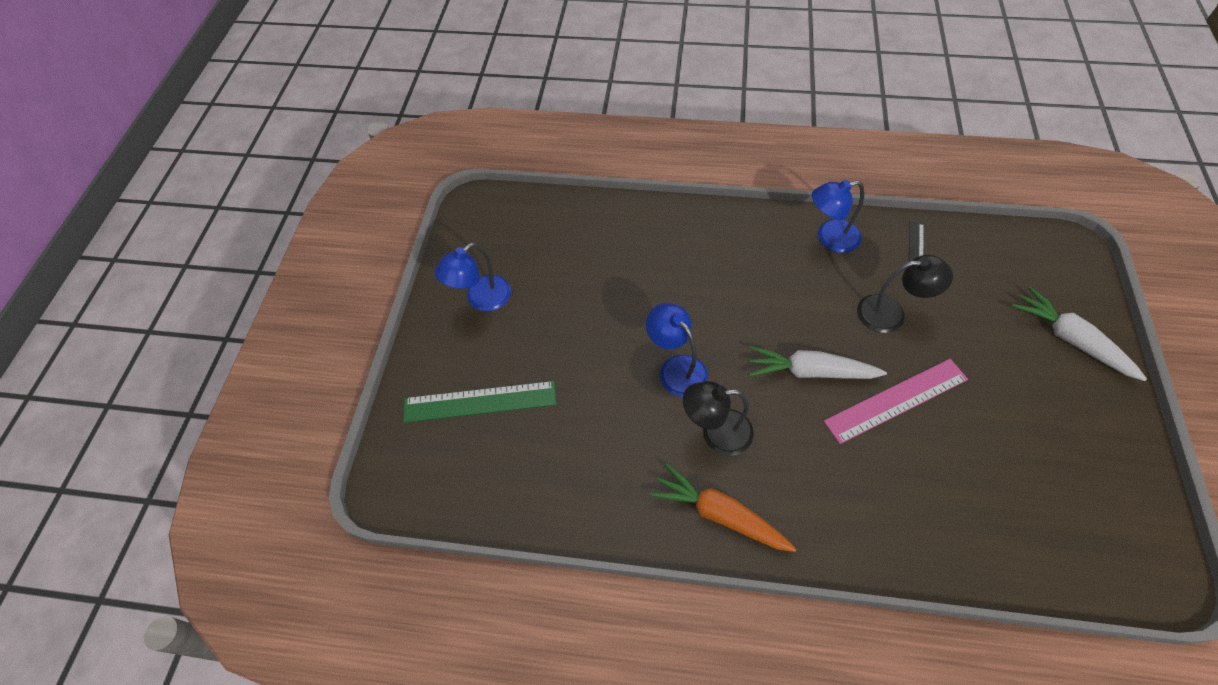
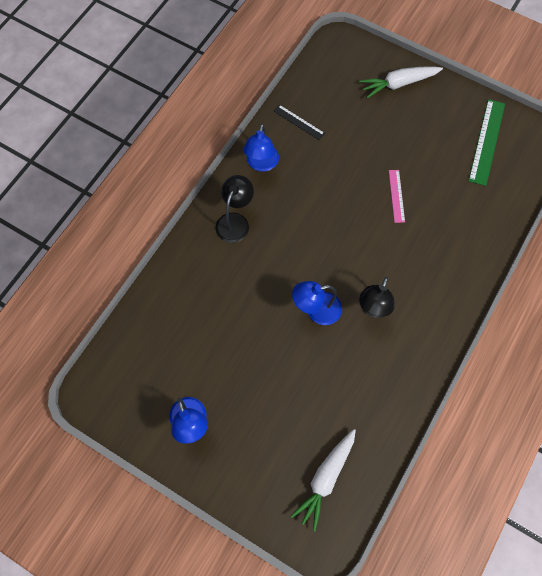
camera: 70 degrees left, 10 degrees up
green ruler [403,381,556,423] -> green ruler moved to [468,99,505,186]
orange carrot [650,463,796,552] -> none
white carrot [749,346,887,379] -> white carrot moved to [290,429,356,532]
pink ruler [824,359,968,444] -> pink ruler [389,170,405,223], size x0.57
black lamp [857,255,953,333] -> black lamp moved to [216,175,254,243]

